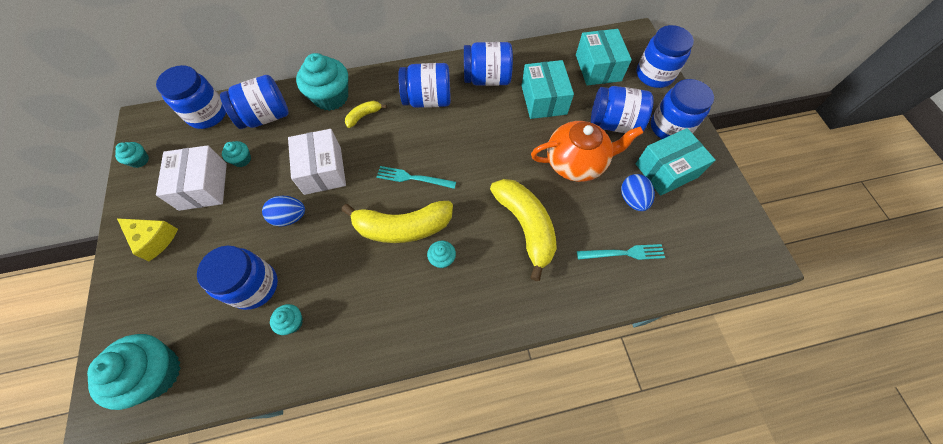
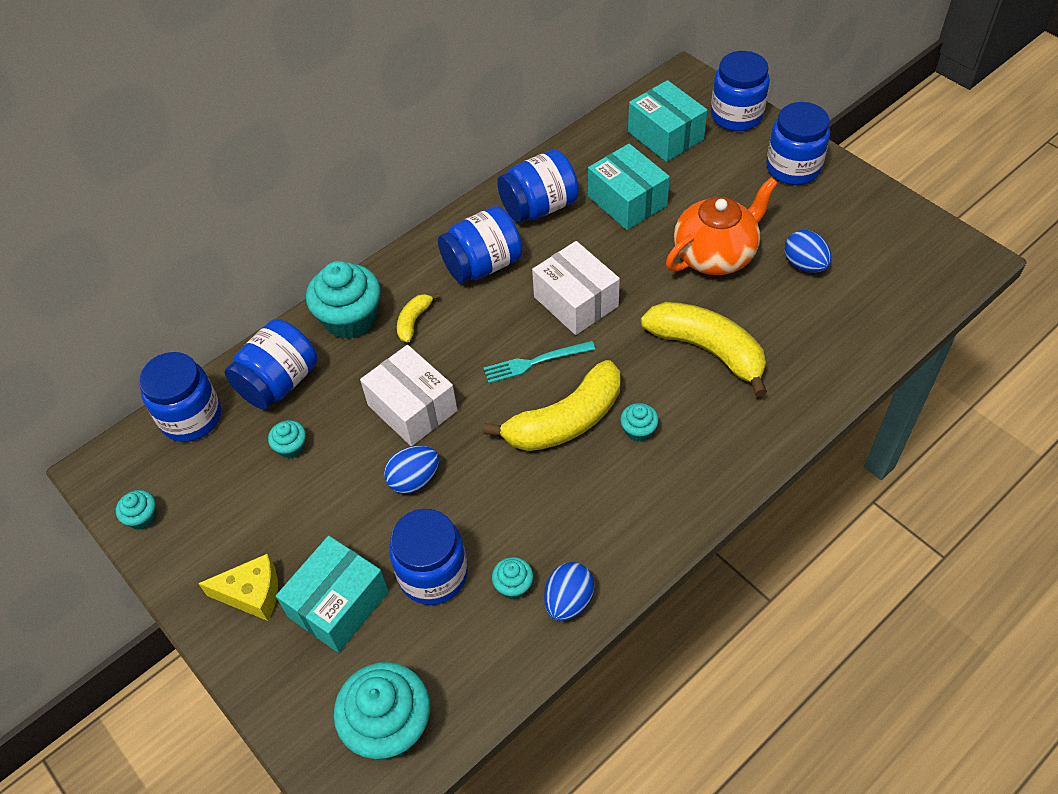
camera: 25 degrees left, 10 degrees down
white box [156,145,227,211] -> white box moved to [532,241,620,335]
turquoise fork [577,244,665,260] -> none
blue jar [591,86,654,133] -> none
turquoise box [636,128,716,196] -> turquoise box moved to [276,536,389,653]
none -> blue egg [544,562,595,621]

